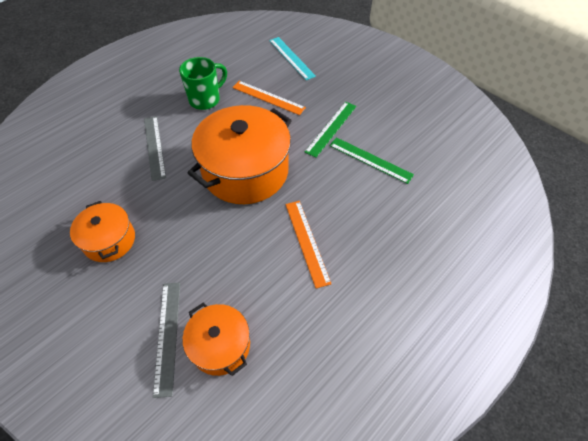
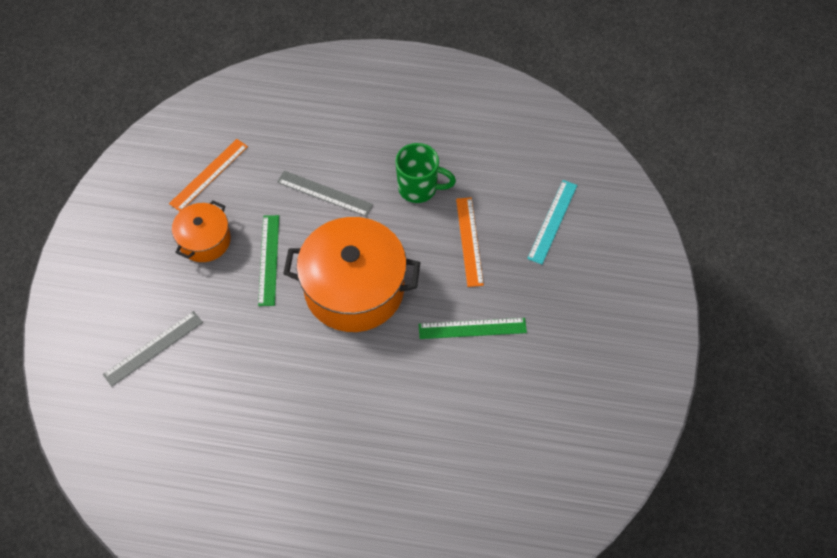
camera: 55 degrees right, 5 degrees up
grey ruler [144,116,166,181] -> grey ruler turned 75 degrees clockwise [277,171,373,217]
orange pot [183,303,250,376] -> none
orange ruler [285,201,331,288] -> orange ruler moved to [169,139,248,211]
green ruler [329,137,414,184] -> green ruler moved to [258,215,279,306]

